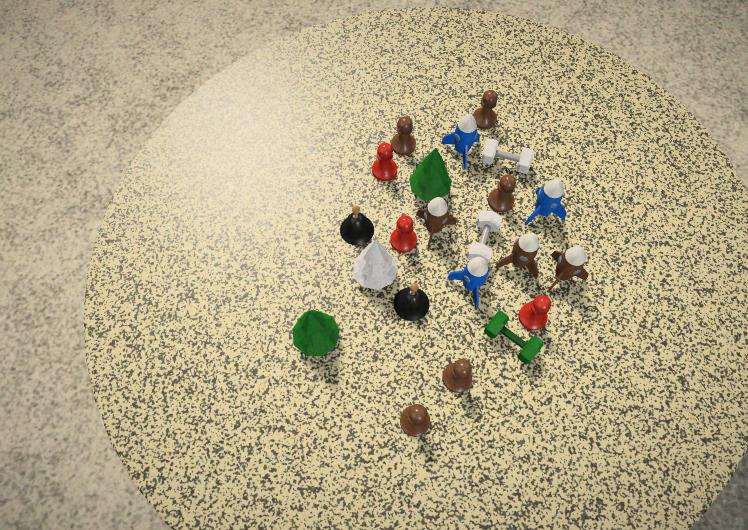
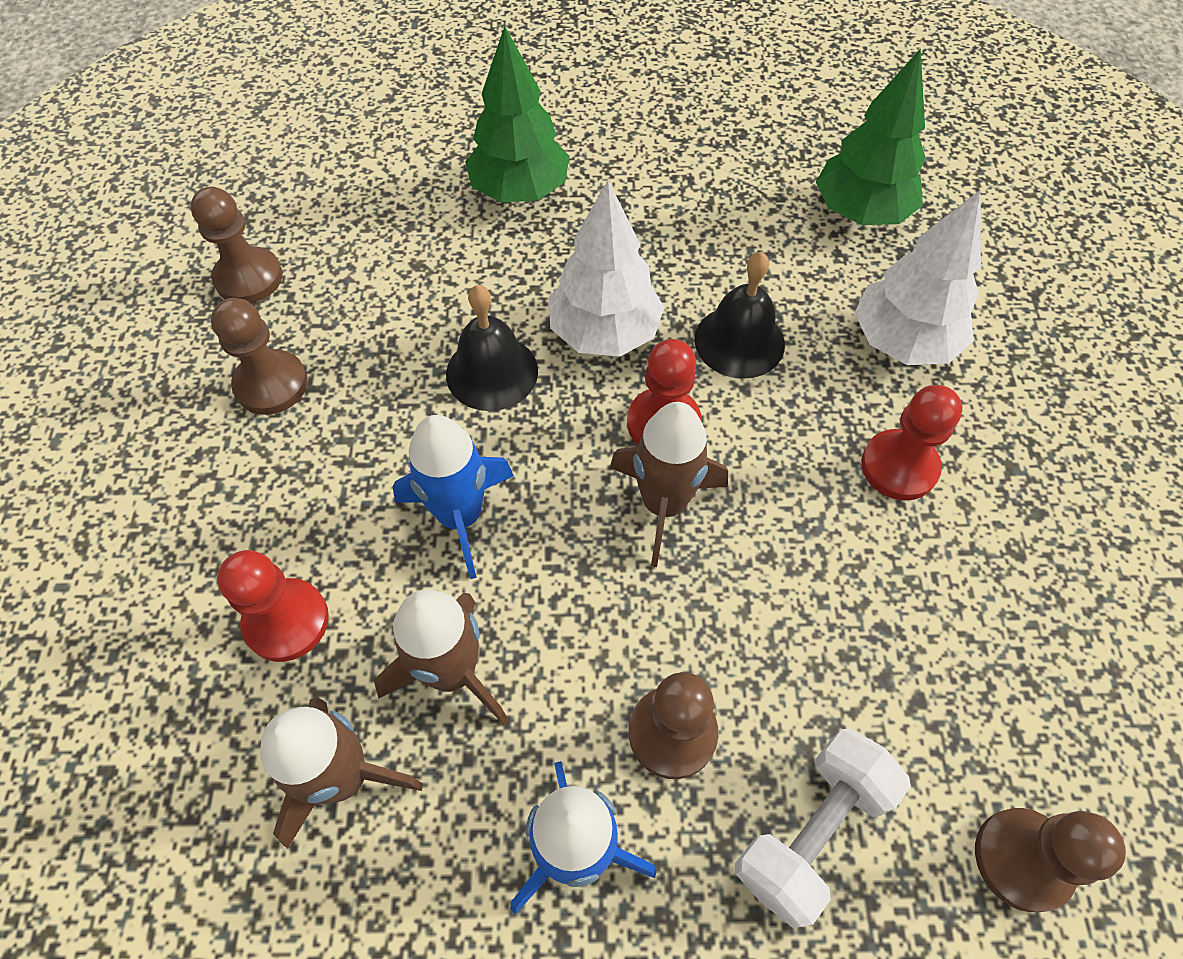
camera: 115 degrees right, 5 degrees down
brown pawn [391,116,416,156] -> none
green tree [409,148,452,201] -> green tree moved to [816,48,926,225]
blue rocket [441,114,480,170] -> none
white dumbbell [466,211,502,264] -> none
green dumbbell [484,311,544,364] -> none
none -> white tree [855,190,981,365]

